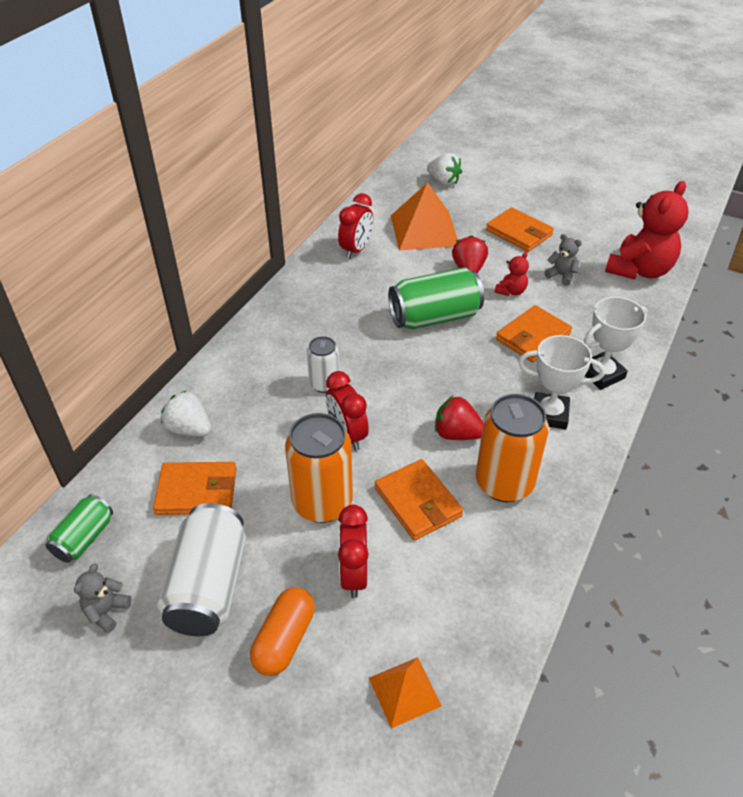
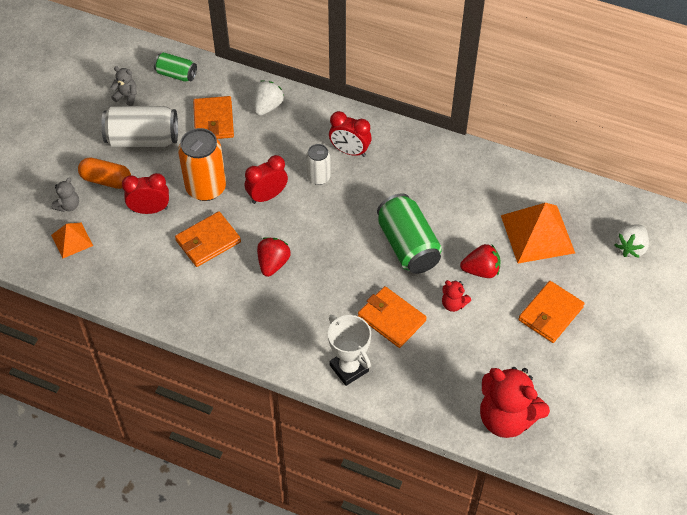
camera: 85 degrees right, 10 degrees up
red clock [338,193,373,259] -> red clock moved to [329,111,372,157]
orange can [476,394,549,502] -> none
white trophy [518,335,605,429] -> none
grey teddy bear [544,234,582,286] -> grey teddy bear moved to [51,178,79,212]

